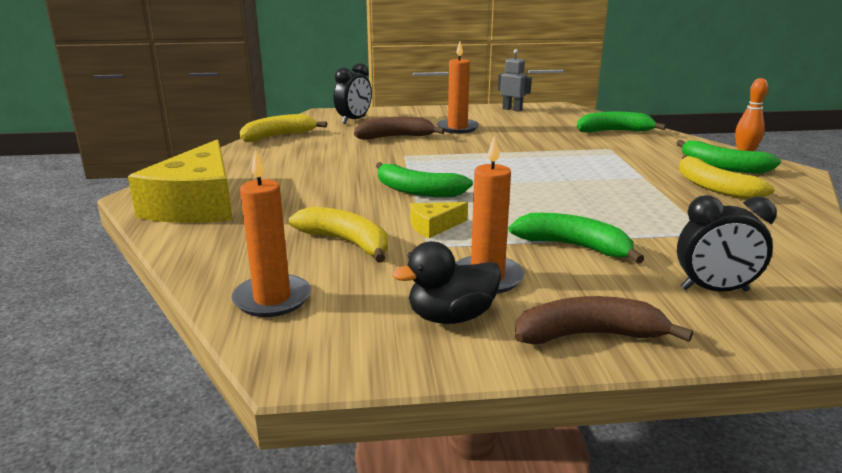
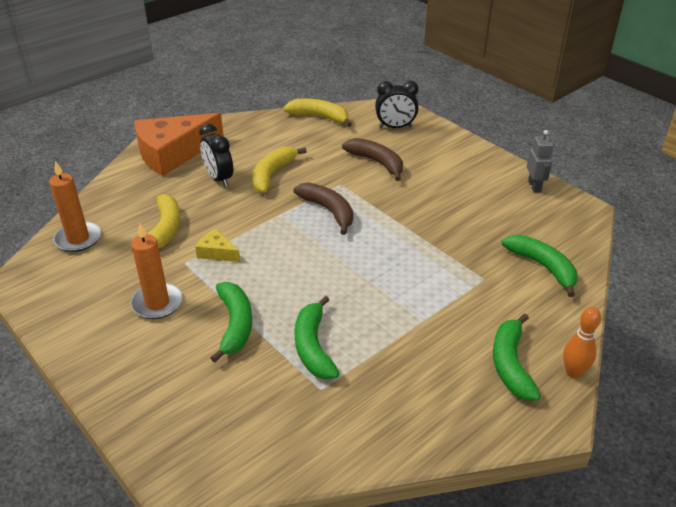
camera: 55 degrees right, 15 degrees up
yellow cheese [128,139,233,223] -> orange cheese [134,113,224,176]
green banana [376,162,473,197] -> green banana moved to [295,296,339,379]
black duck [392,241,502,324] -> none
orange candle [437,42,479,134] -> none
brown banana [515,296,693,345] -> brown banana moved to [294,182,353,235]
black clock [677,195,777,292] -> black clock moved to [199,124,233,187]
yellow banana [679,155,775,200] -> yellow banana moved to [252,147,307,193]

